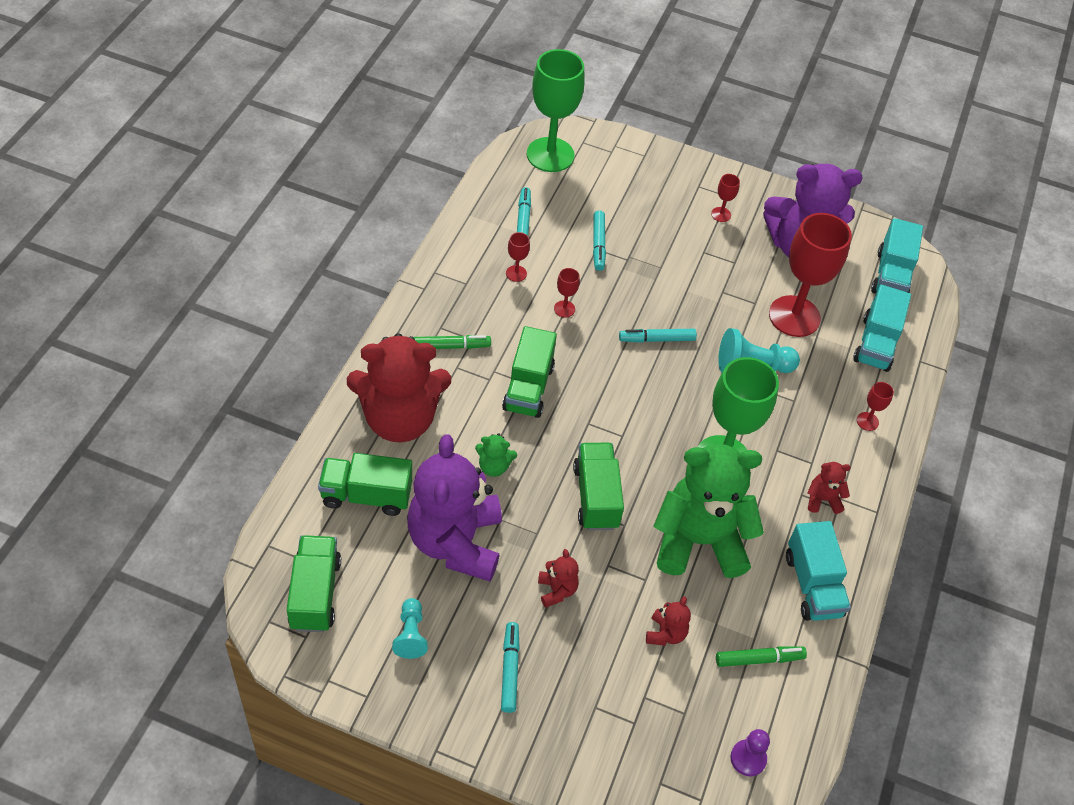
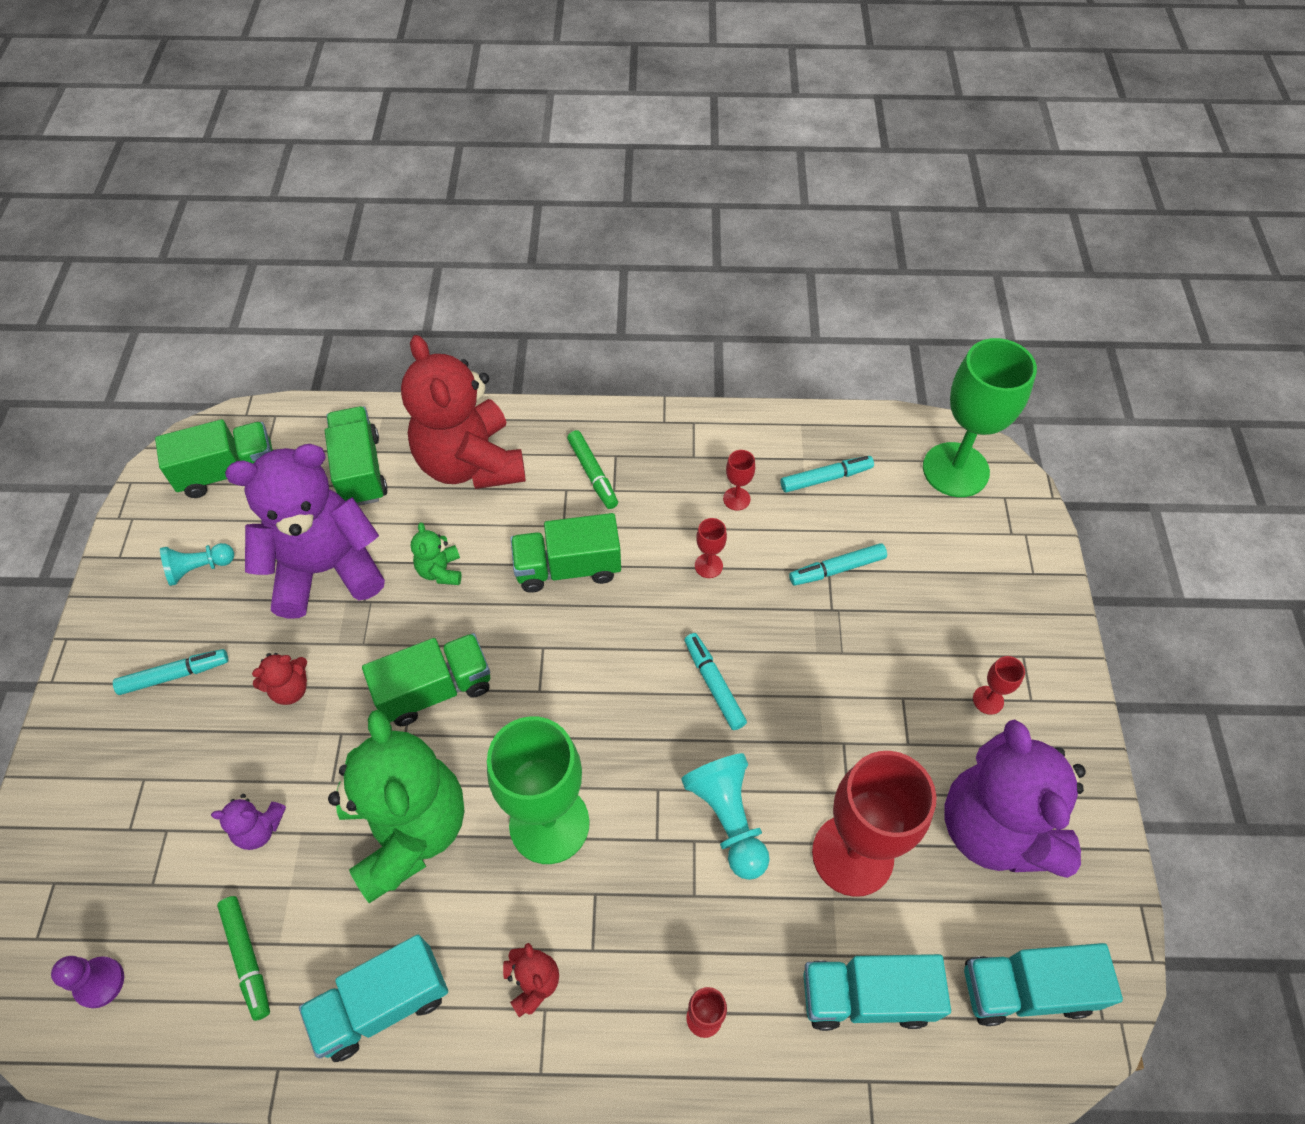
camera: 75 degrees right, 5 degrees up
red teddy bear [646,596,691,646] -> purple teddy bear [211,794,286,850]

